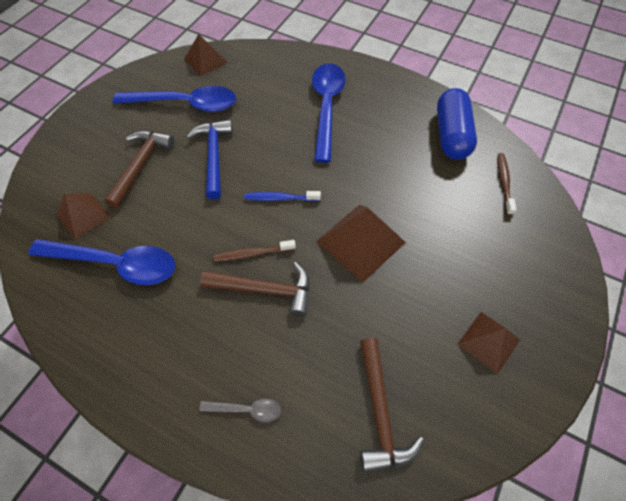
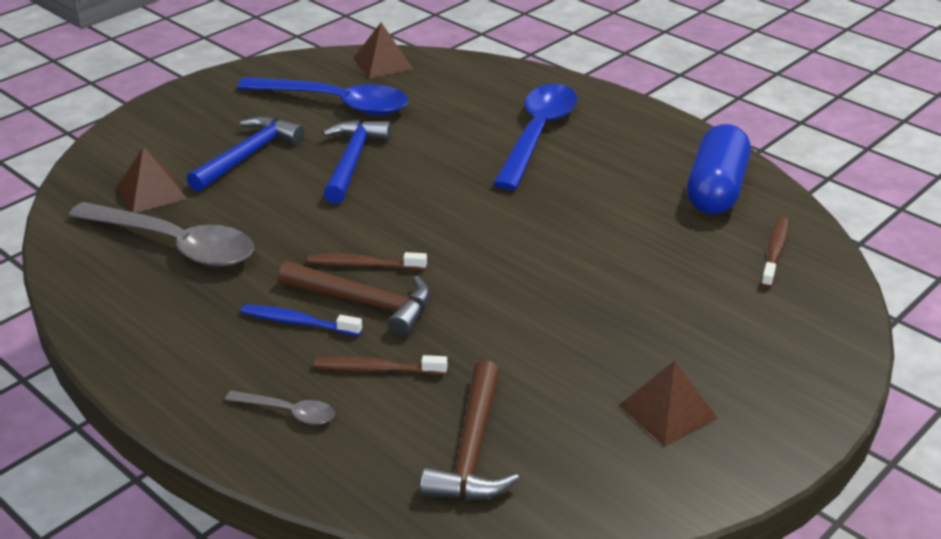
camera: 15 degrees right, 25 degrees down
blue spoon [28,239,175,285] -> grey spoon [69,202,254,266]
brown hammer [104,131,174,208] -> blue hammer [187,116,305,192]
blue toothbrush [244,191,321,201] -> blue toothbrush moved to [241,305,362,336]
brown pyramid [316,205,406,283] -> none
none -> brown toothbrush [314,355,447,375]

